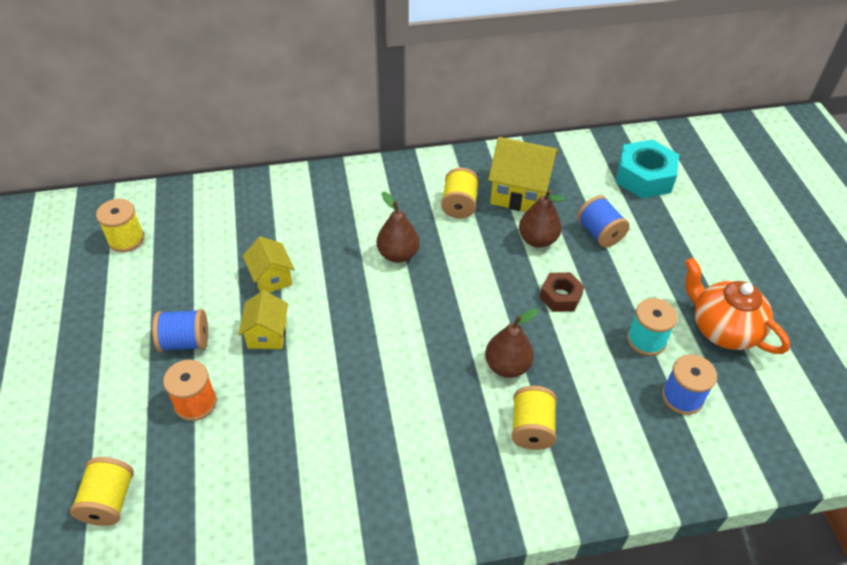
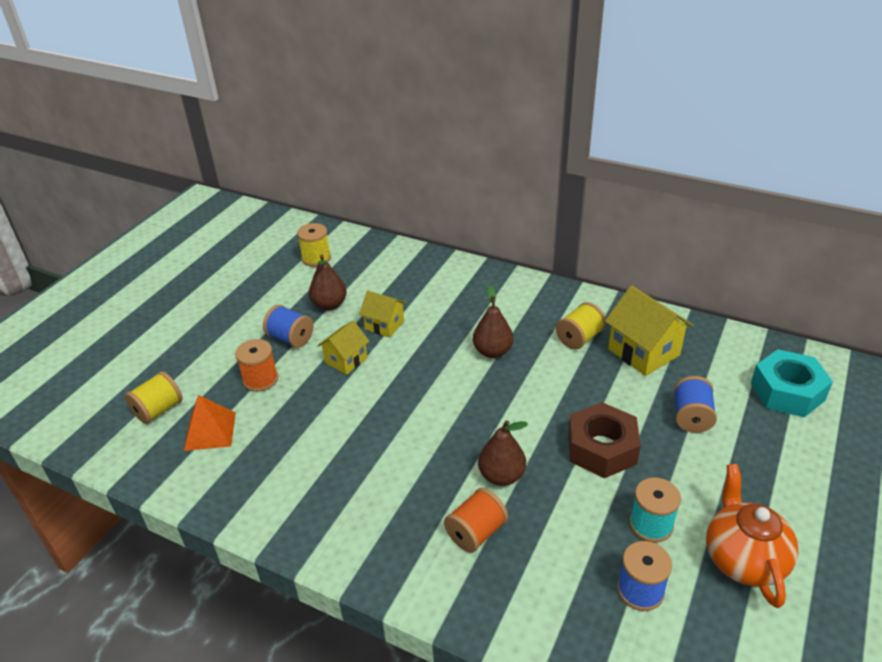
camera: 40 degrees right, 10 degrees down
yellow house [243,236,294,293] -> yellow house turned 75 degrees counterclockwise [359,291,406,337]
yellow spool [511,386,557,450] -> orange spool [444,488,508,553]
brown pear [519,190,565,248] -> brown pear moved to [309,254,347,310]
brown nut [539,272,585,312] -> brown nut [568,402,641,478], size x1.68
none -> orange pyramid [184,395,236,451]

